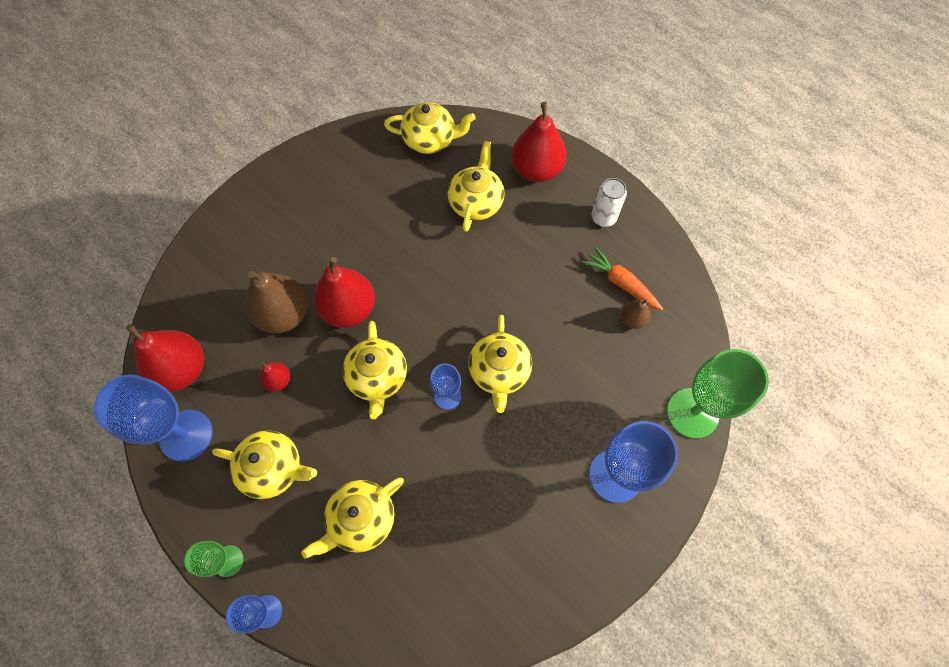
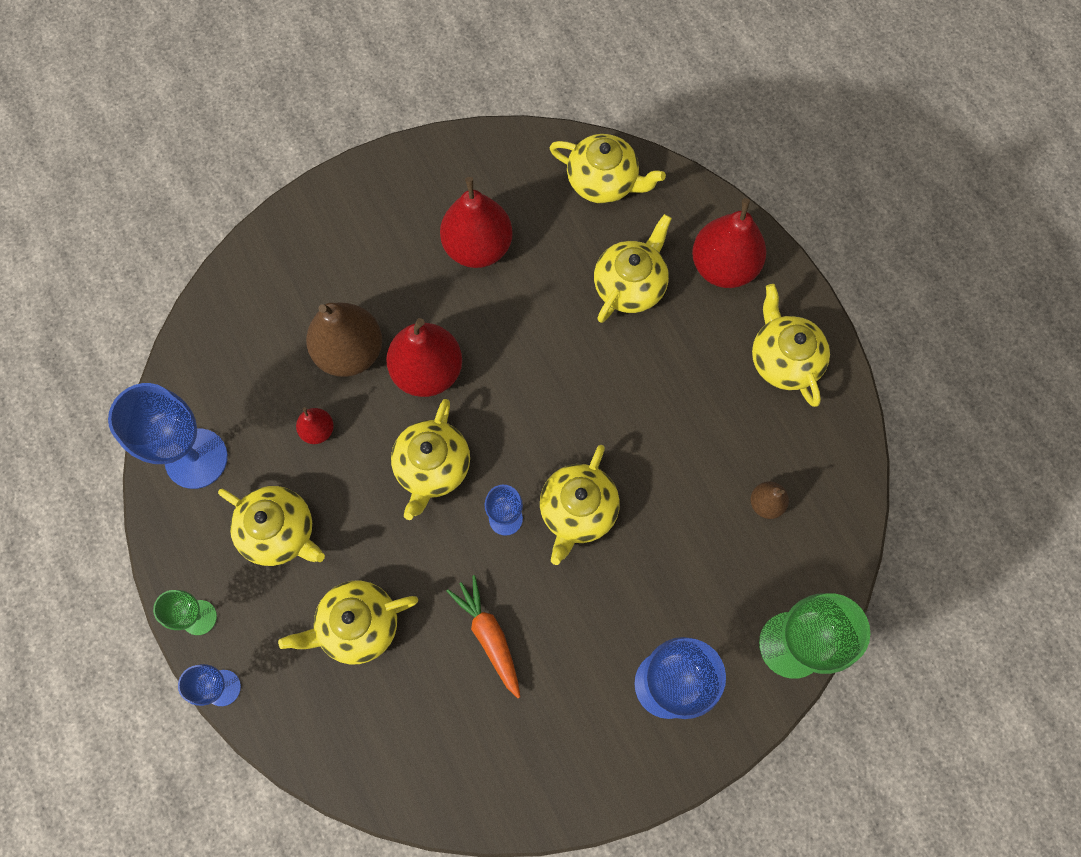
camera: 20 degrees right, 5 degrees up
red pear [126,324,204,392] -> red pear moved to [440,177,513,268]
orange carrot [582,247,663,311] -> orange carrot moved to [447,575,520,698]
white can [591,178,627,227] -> yellow teapot [752,284,830,407]

